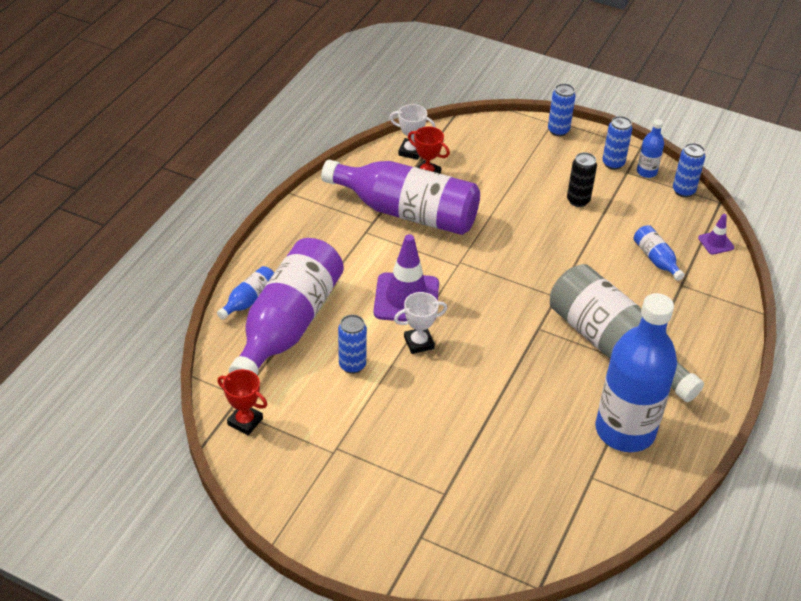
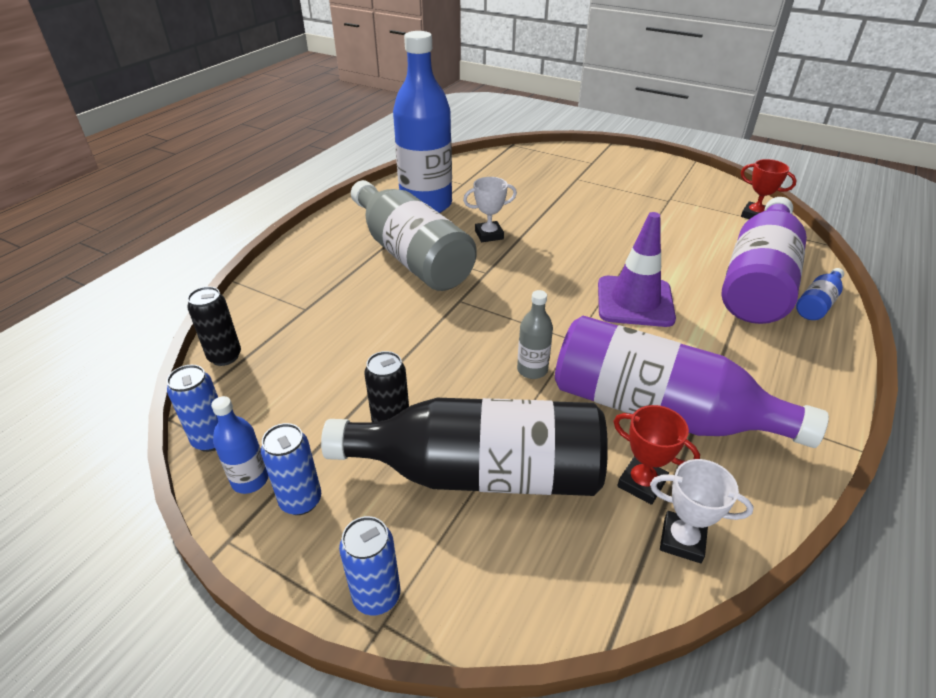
camera: 175 degrees left, 5 degrees down
blue can [338,315,367,374] -> none
white trophy [394,292,447,354] -> white trophy moved to [463,177,517,242]
blue bottle [634,225,685,281] -> none
purple traffic cone [698,214,734,255] -> black can [187,287,241,366]
none -> black bottle [321,398,608,496]
none -> grey bottle [517,290,553,379]

